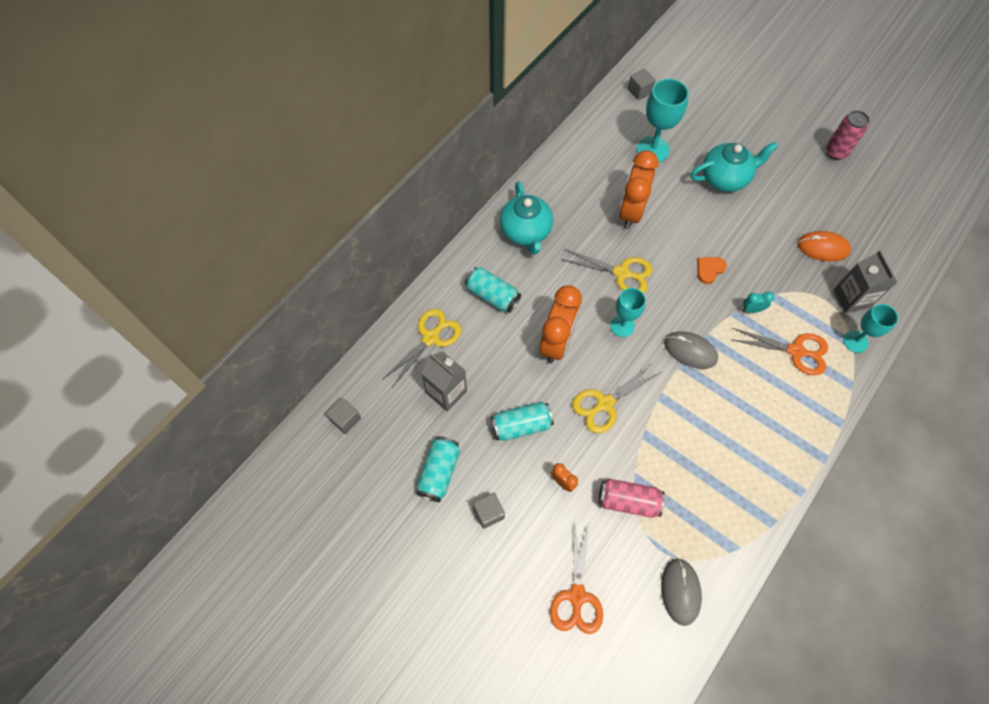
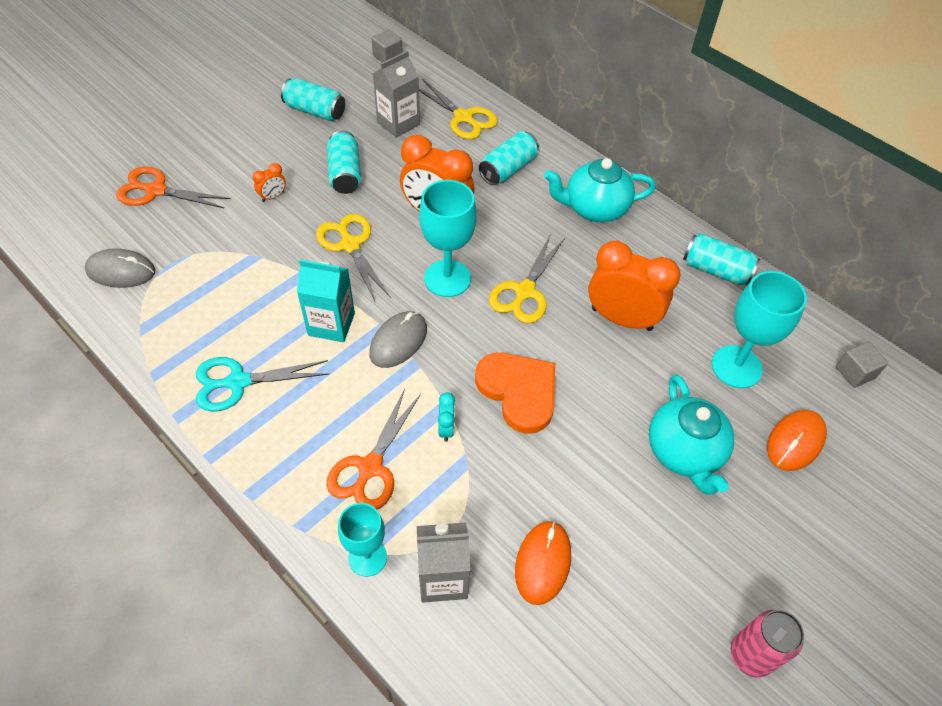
camera: 95 degrees right, 10 degrees down
grey cube [473,493,505,529] -> none
pink can [599,479,665,518] -> none
turquoise goblet [610,288,646,337] -> turquoise goblet [419,180,477,297], size x1.53
orange heart [697,257,727,284] -> orange heart [475,353,555,434], size x1.95
none -> turquoise scissors [196,357,330,412]
none -> turquoise carton [297,259,355,342]
none -> turquoise can [683,234,760,285]
none -> orange mouse [767,410,827,471]

